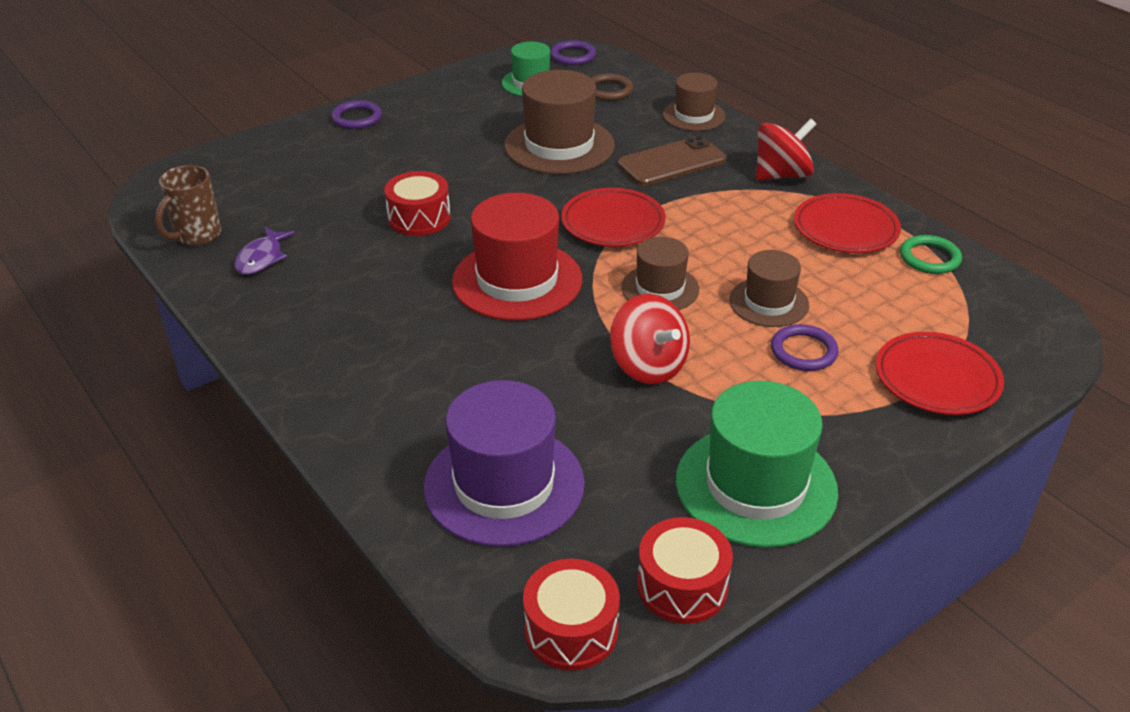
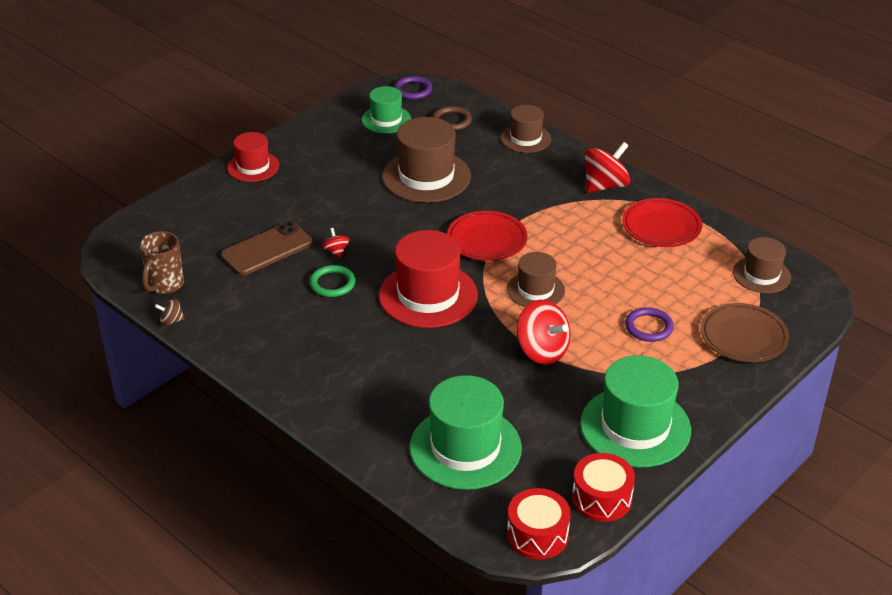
camera: 10 degrees left, 0 degrees up
purple fish [234,227,295,275] -> none
purple ring [331,100,382,129] -> red hat [227,132,279,182]
red drum [384,171,451,236] -> red spinning top [322,228,349,258]
purple hat [424,380,585,547] -> green hat [410,375,522,490]
brown phone [618,135,726,186] -> brown phone moved to [221,222,313,275]
brown hat [729,250,809,327] -> brown hat moved to [733,237,791,293]
red plate [876,332,1004,415] -> brown plate [701,303,789,362]
green ring [900,235,962,274] -> green ring moved to [309,265,356,297]
none -> brown spinning top [155,298,185,326]

